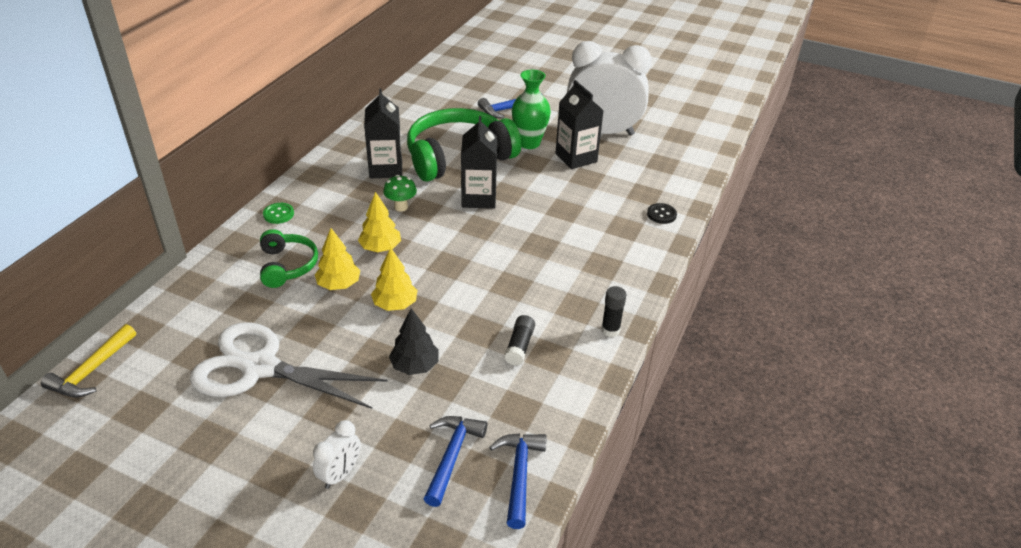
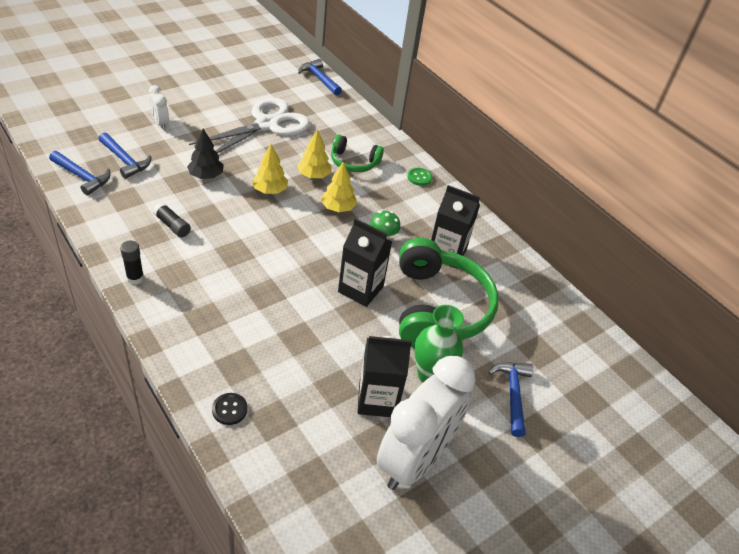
camera: 115 degrees right, 5 degrees up
yellow hammer [41,324,136,398] -> blue hammer [298,59,342,96]

